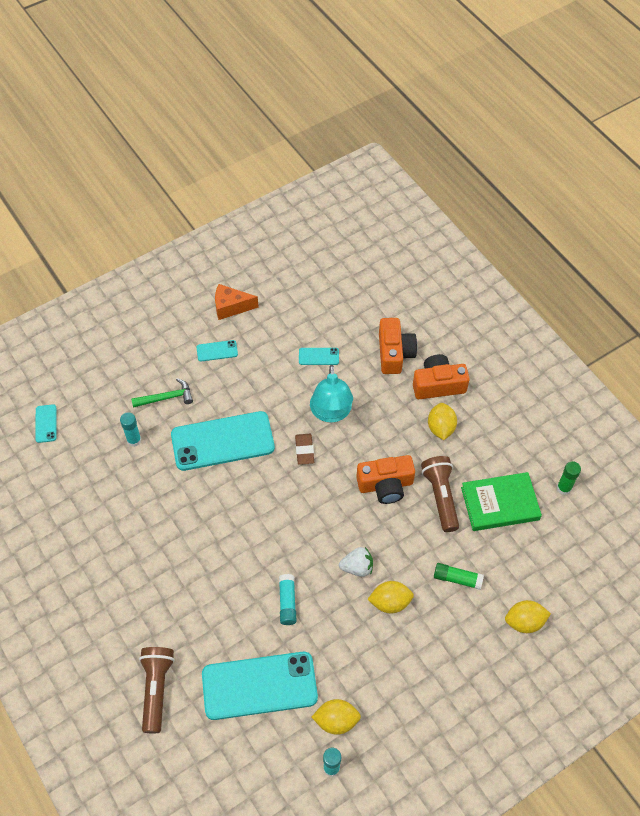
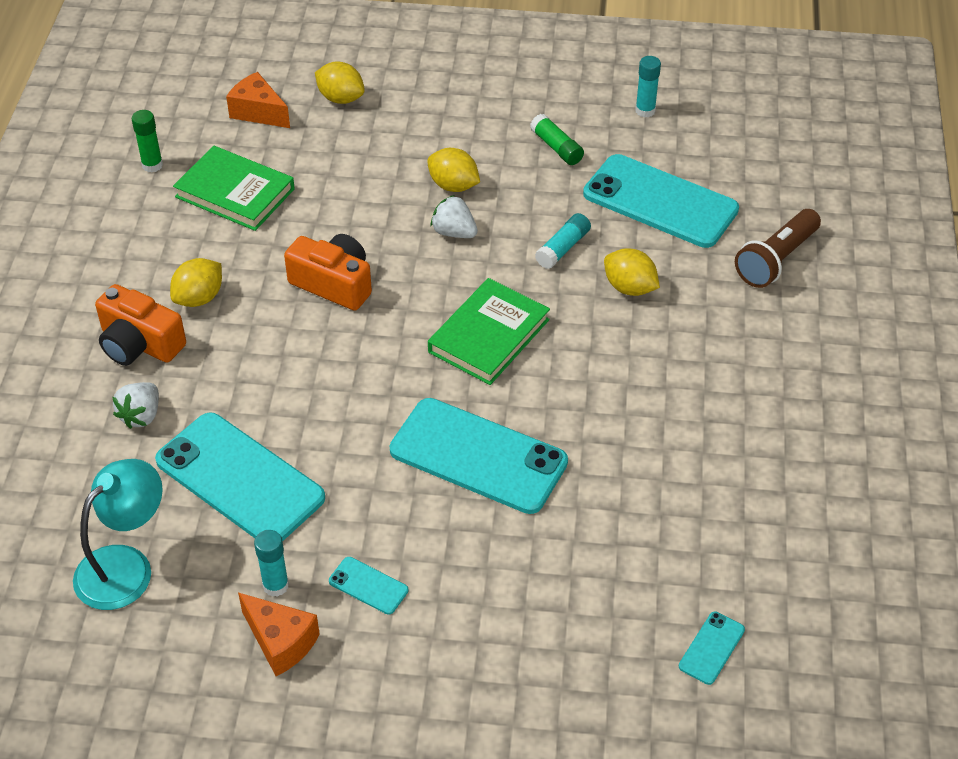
camera: 140 degrees left, 10 degrees down
turquoise glue stick [120,412,141,447] -> turquoise glue stick moved to [254,530,289,597]
green hammer [131,378,193,408] -> none
brown eraser [295,434,314,465] -> none
turquoise phone [299,348,339,365] -> turquoise phone [155,412,325,541], size x2.35
turquoise lamp [310,365,353,423] -> turquoise lamp moved to [73,459,163,610]
yellow lemon [312,699,361,735] -> yellow lemon moved to [604,248,660,296]
orange camera [379,318,417,374] -> white strawberry [113,382,159,429]
brown flashlight [421,456,459,532] -> none
green glue stick [434,563,484,590] -> green glue stick moved to [530,114,584,165]
none -> orange cheese [226,72,290,128]
none -> green book [428,278,550,385]

